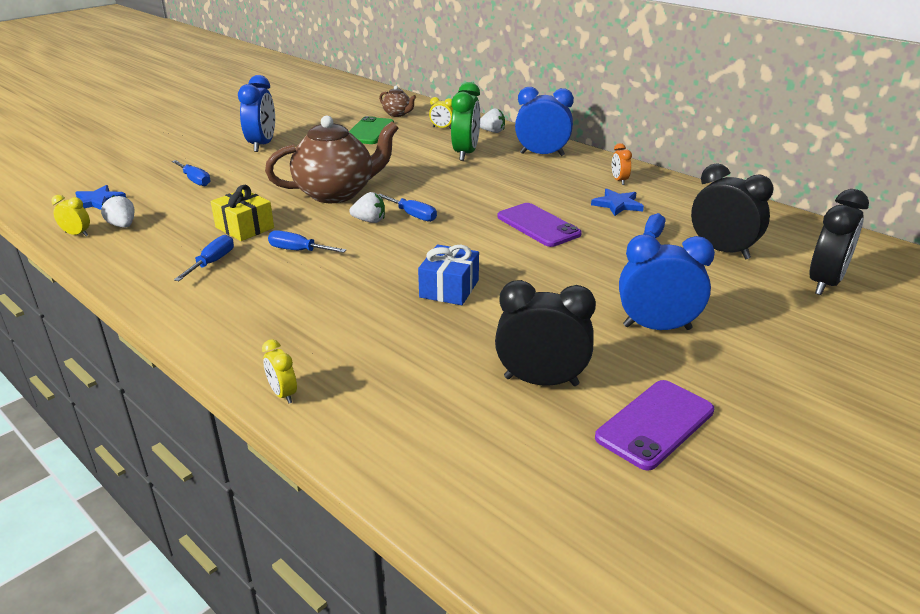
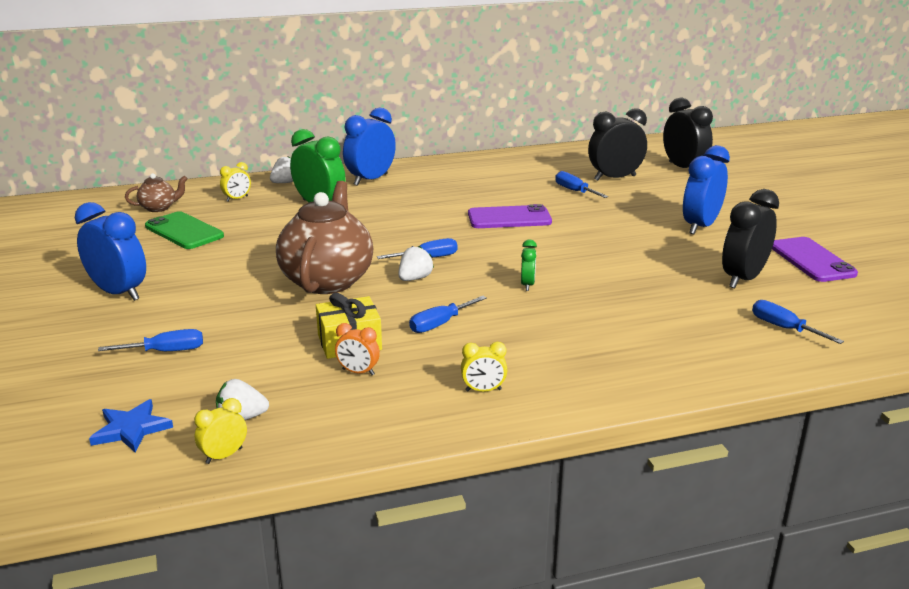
camera: 60 degrees left, 5 degrees down
blue screwdriver [174,235,234,281] -> blue screwdriver moved to [752,300,844,344]
yellow clock [262,339,297,403] -> yellow clock moved to [461,342,507,392]
blue gift [418,244,479,305] -> none
blue star [591,189,644,216] -> none
orange clock [612,143,632,185] -> orange clock moved to [335,323,380,375]
none -> green clock [521,239,537,291]

